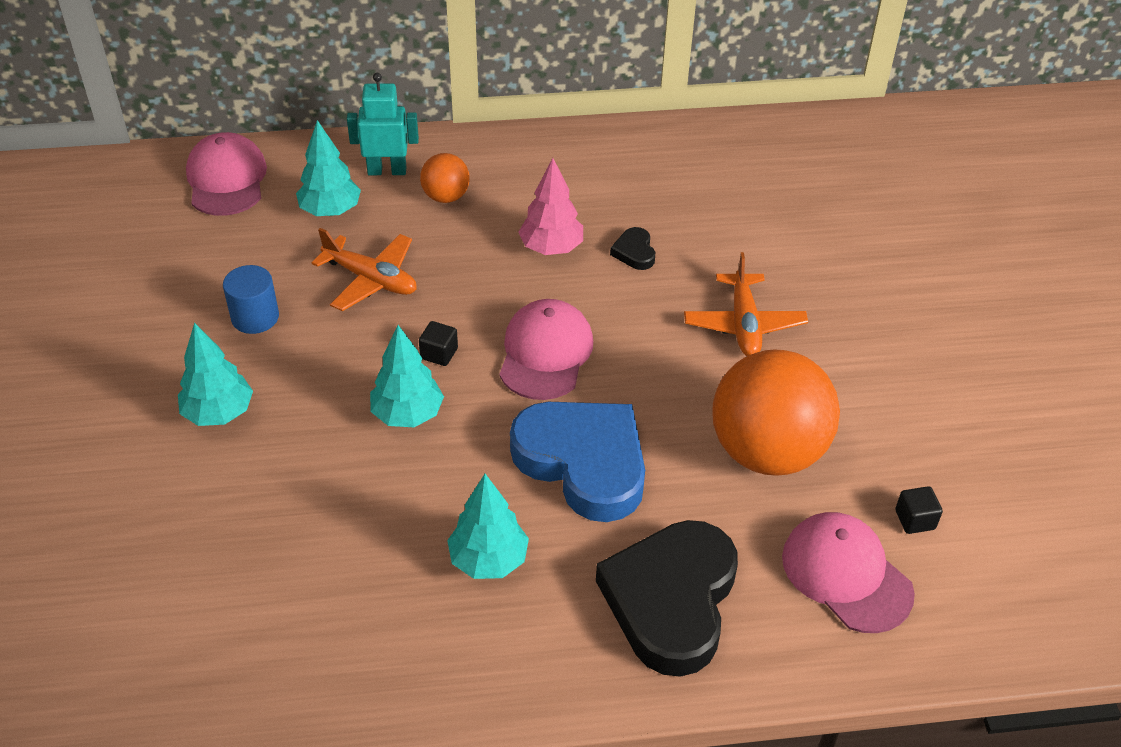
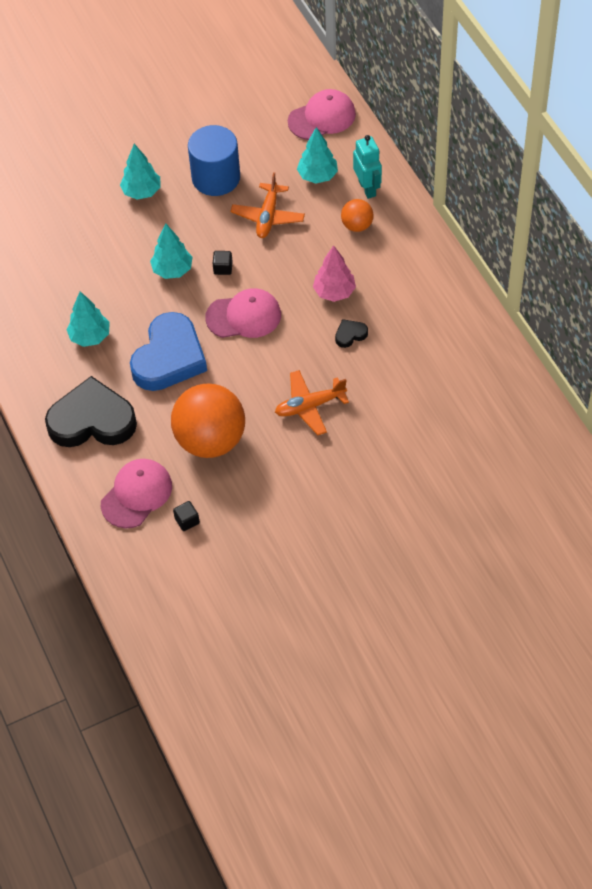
camera: 75 degrees right, 10 degrees up
blue cylinder [223,265,279,334] -> blue cylinder [188,125,240,196], size x1.73

